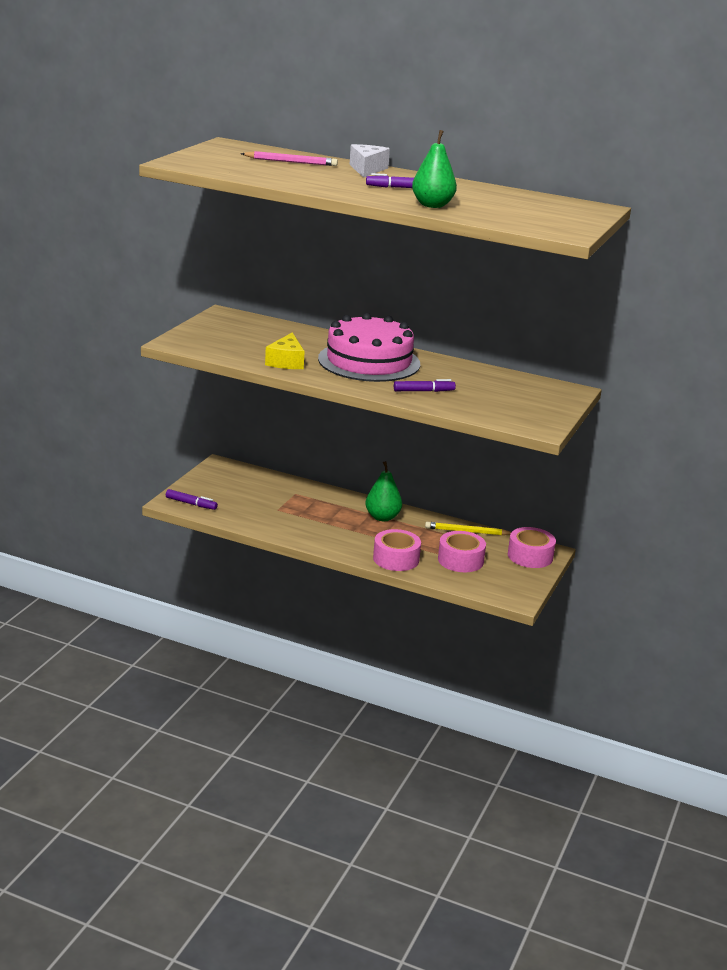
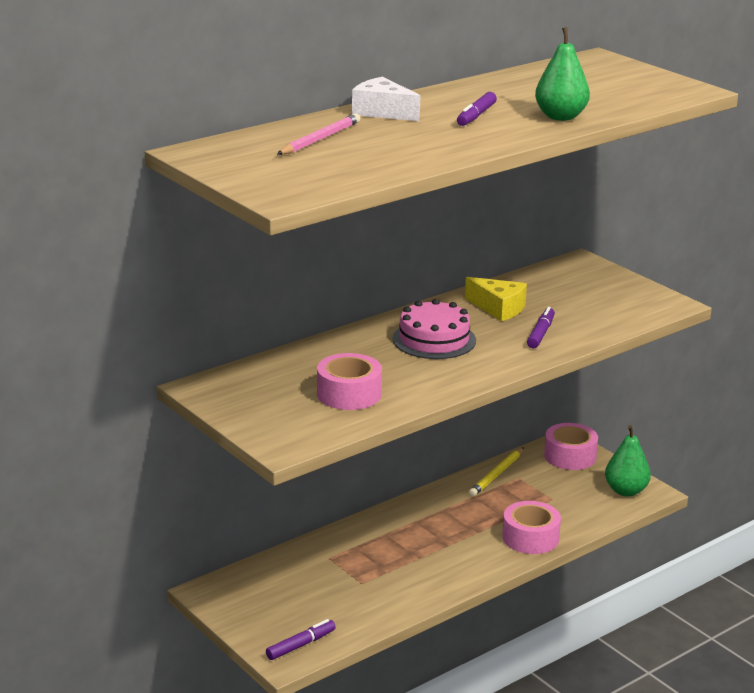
camera: 60 degrees left, 0 degrees up
yellow cheese [265,332,305,369] -> yellow cheese moved to [465,277,527,321]
pink cake [318,313,420,382] -> pink cake [392,299,476,359], size x0.63
green pear [365,461,402,521] -> green pear moved to [605,425,651,496]
pink tape [438,531,486,572] -> pink tape moved to [317,353,382,410]

